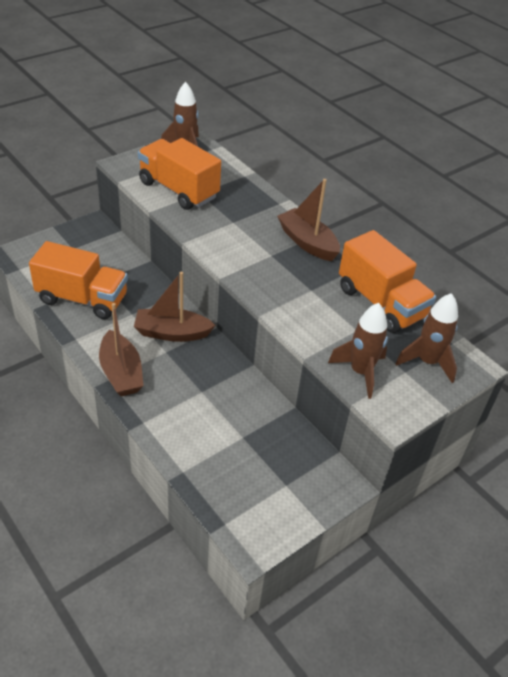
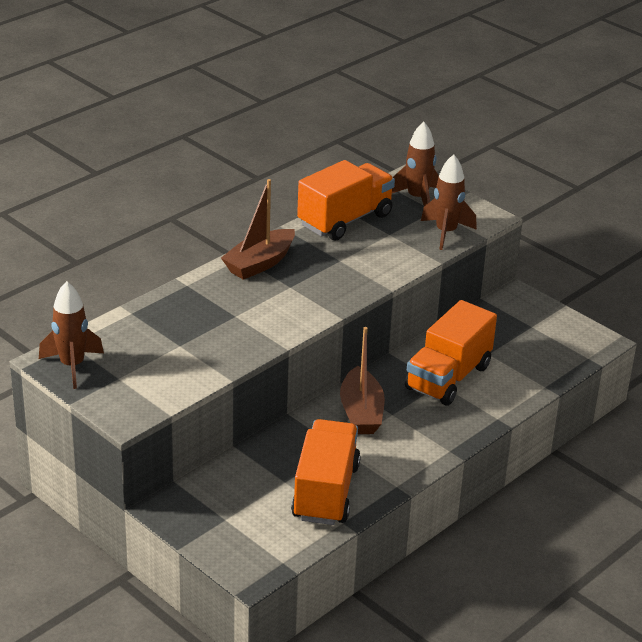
camera: 95 degrees left, 10 degrees down
brown boat [99,303,144,396] -> none
orange truck [138,138,221,210] -> orange truck moved to [405,300,497,405]

